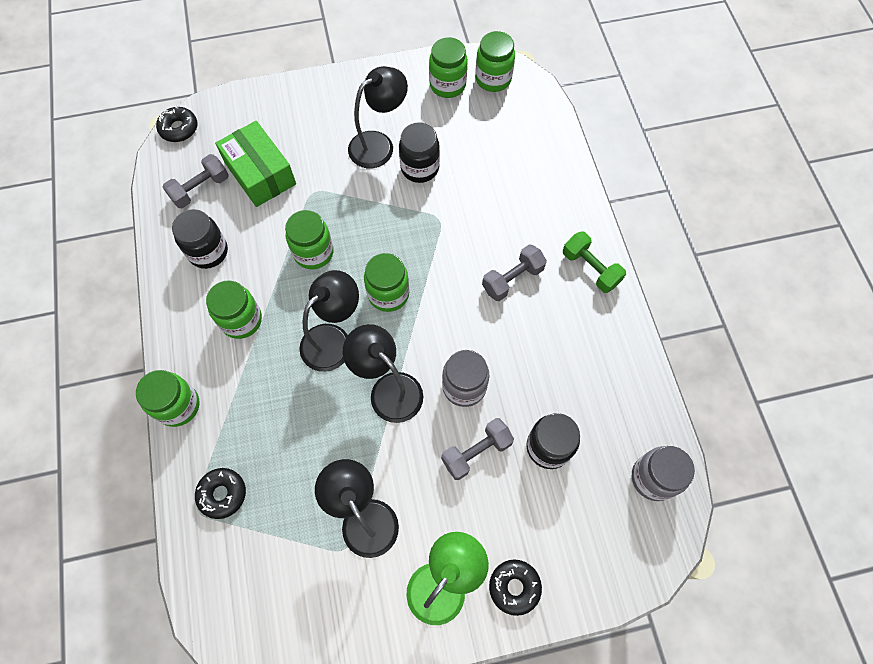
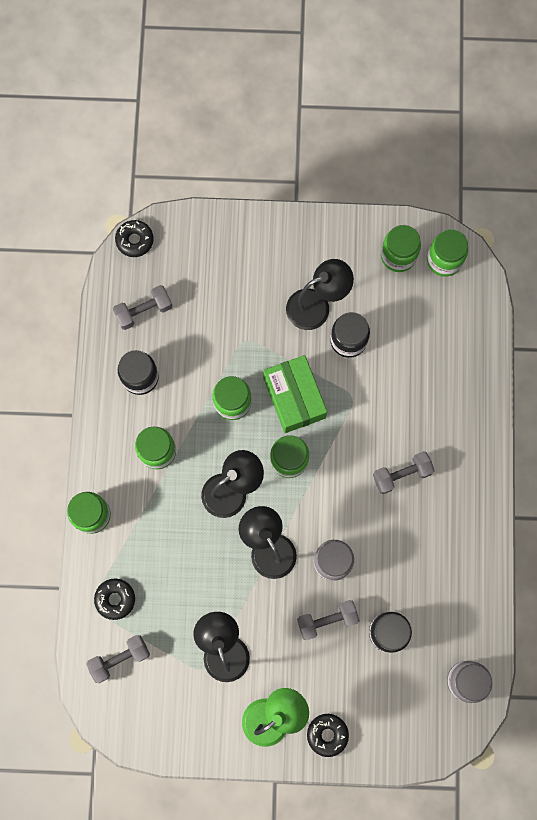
camera: 15 degrees right, 10 degrees up
green box [215,121,296,207] -> green box moved to [263,355,327,433]
green dumbbell [563,231,626,293] -> none
none -> grey dumbbell [86,635,150,683]

